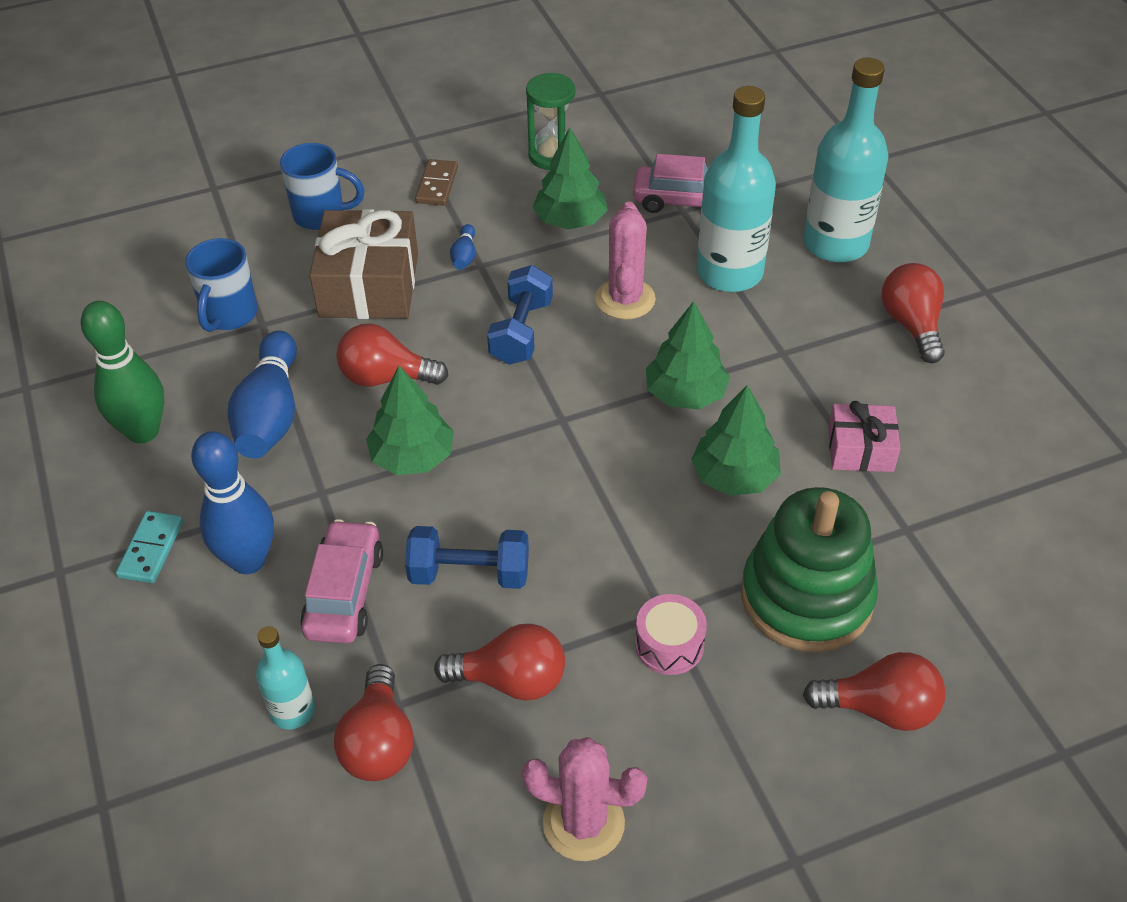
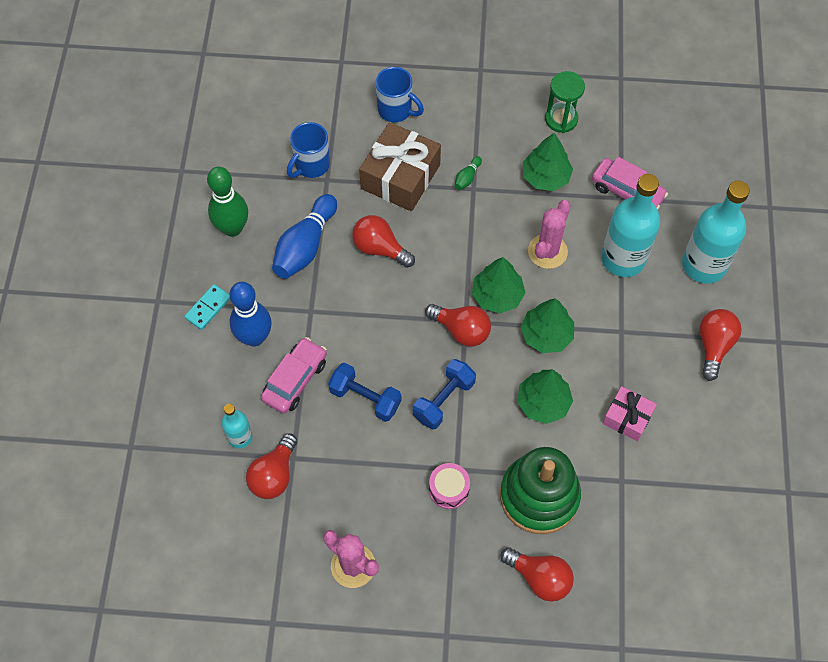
camera: 25 degrees right, 15 degrees up
green tree [366,366,454,475] -> green tree moved to [472,257,525,314]
brown domino [415,159,458,206] -> none
red light bulb [434,624,565,701] -> red light bulb moved to [425,304,491,347]
blue bowling pin [450,224,475,270] -> green bowling pin [455,156,482,190]
blue dumbbell [487,265,553,365] -> blue dumbbell moved to [413,359,476,429]

